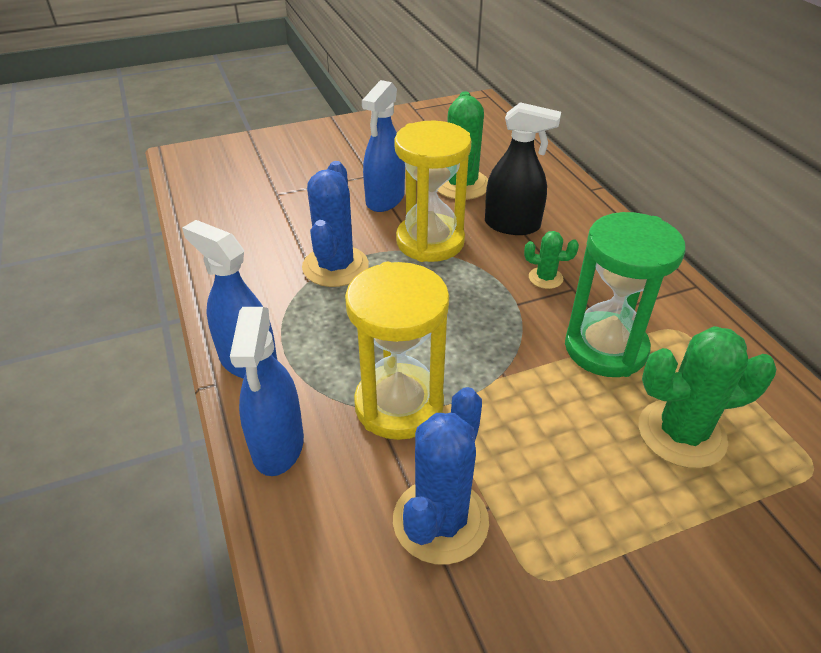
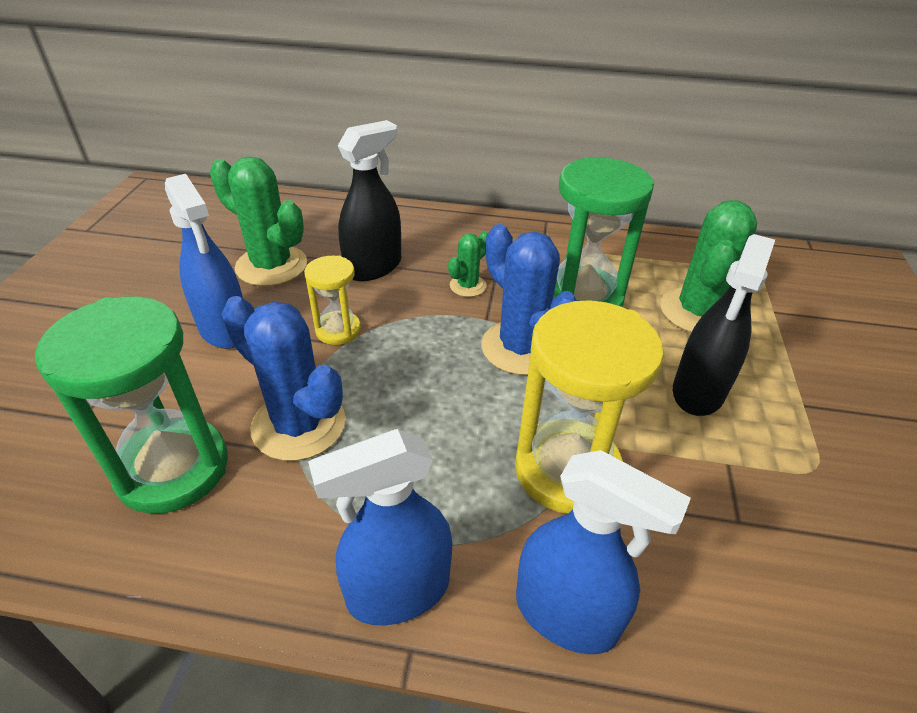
camera: 60 degrees left, 0 degrees up
blue cactus [393,387,489,565] -> blue cactus moved to [481,224,577,375]
yellow hourglass [394,121,471,262] -> yellow hourglass [304,256,361,345], size x0.53
none -> green hourglass [35,296,228,514]
none -> black spray bottle [673,234,775,416]

